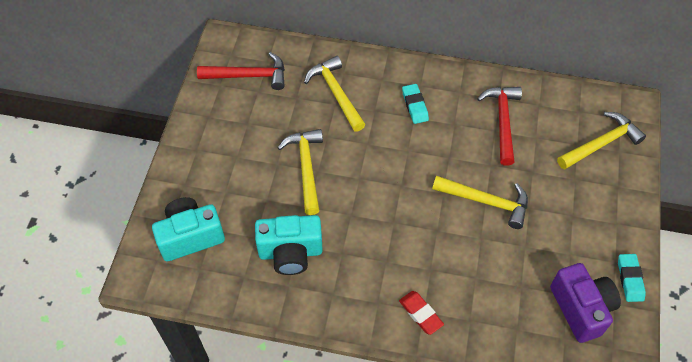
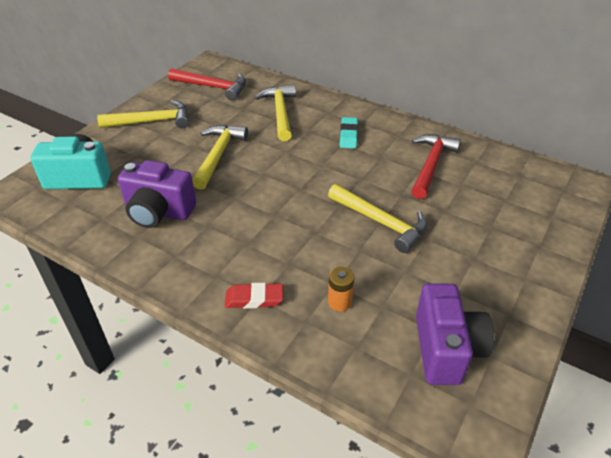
camera: 20 degrees right, 15 degrees down
turquoise camera [255,215,323,275] -> purple camera [118,160,196,228]
red eraser [399,291,444,335] -> red eraser turned 75 degrees counterclockwise [225,283,283,309]
yellow hammer [557,112,646,170] -> yellow hammer moved to [97,100,189,128]
turquoise eraser [618,254,646,302] -> none
none -> orange battery [328,267,354,312]

